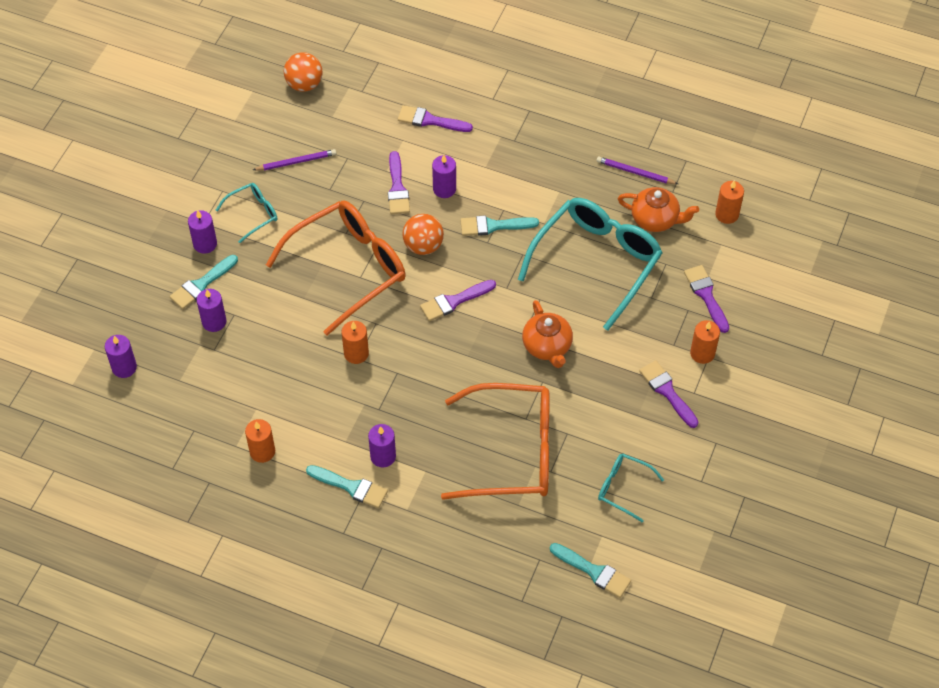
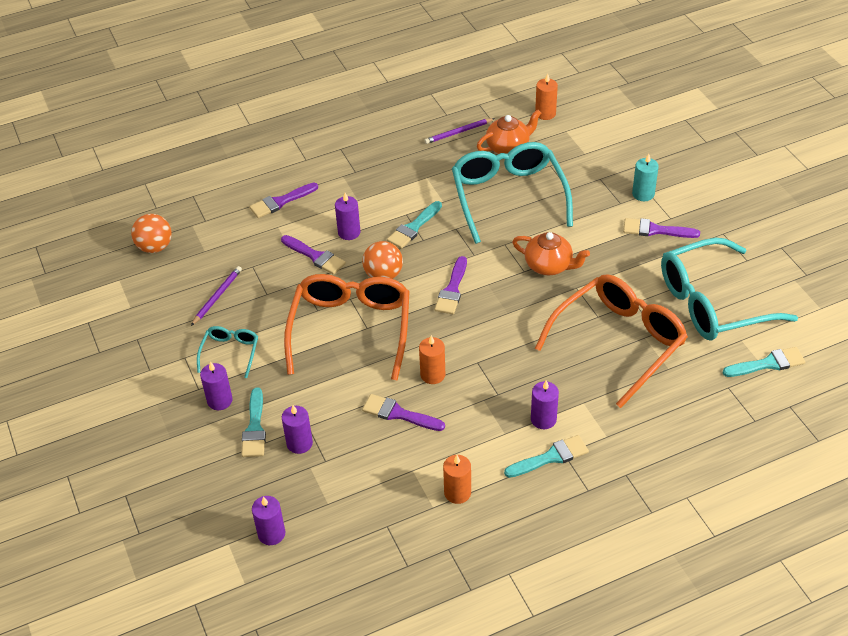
camera: 45 degrees left, 10 degrees down
turquoise glasses [598,454,664,522] -> turquoise glasses [661,238,798,340], size x2.14
purple brush [684,265,729,333] -> purple brush moved to [362,394,445,431]
orange candle [690,320,720,364] -> turquoise candle [632,154,659,201]

